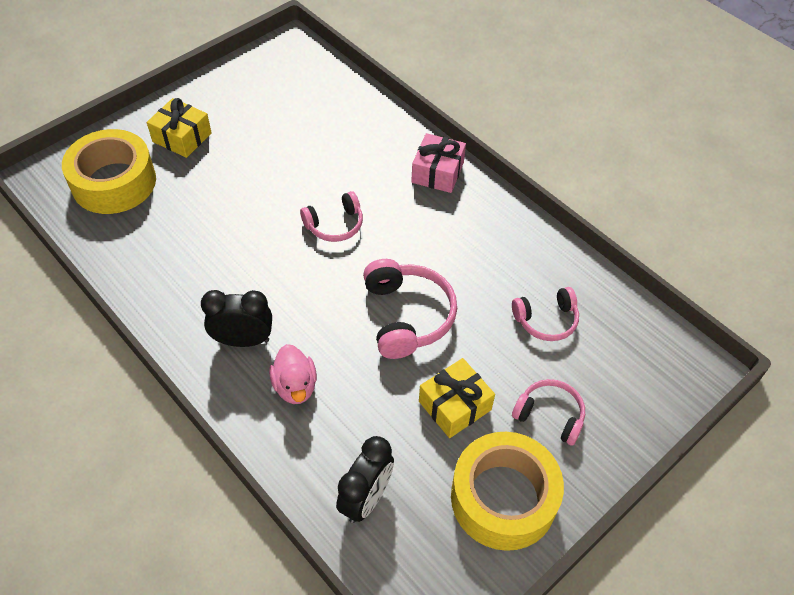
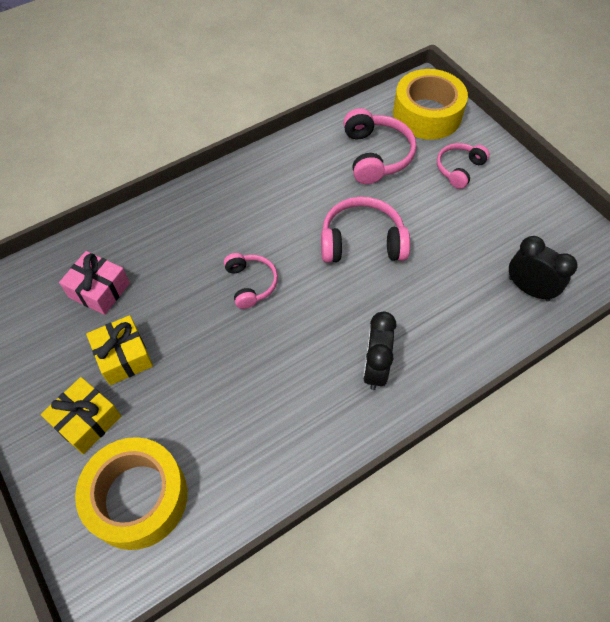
camera: 80 degrees left, 5 degrees up
pink duck [269,344,317,404] -> none
pink gift [411,133,466,193] -> pink gift moved to [59,251,130,315]
yellow gift [419,358,495,438] -> yellow gift moved to [86,315,153,385]
yellow tape [451,432,564,551] -> yellow tape moved to [393,69,468,140]
pink headphones [512,287,579,341] -> pink headphones [343,108,416,184], size x1.58

